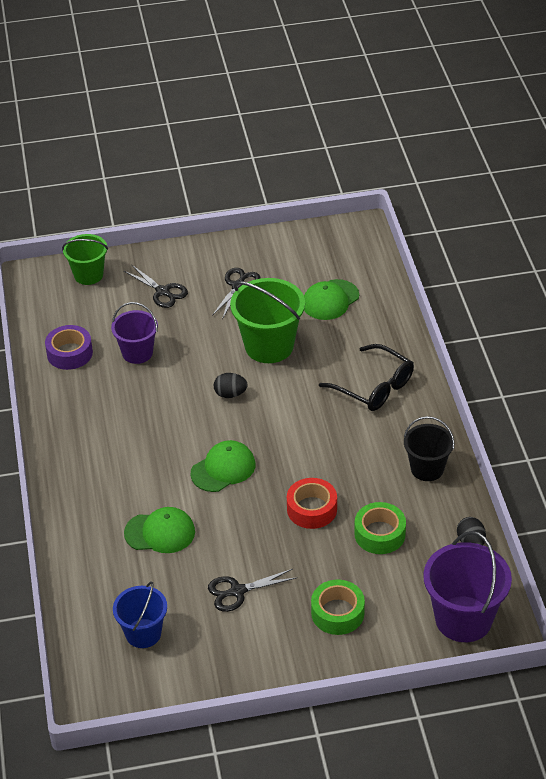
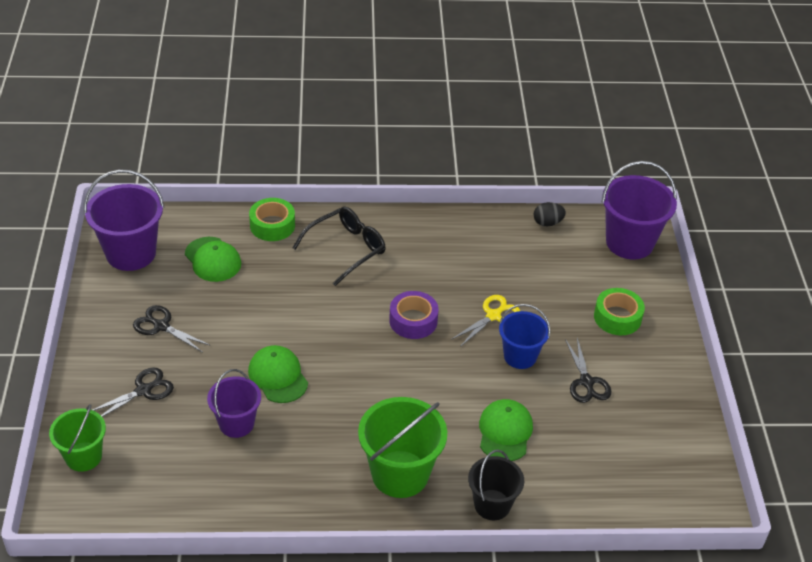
camera: 85 degrees left, 0 degrees up
purple tape [45,325,93,370] -> purple tape moved to [389,291,439,339]
blue bucket [113,581,167,648] -> blue bucket moved to [499,304,550,369]
green cap [191,440,255,492] -> green cap moved to [248,345,308,403]
black egg [214,373,248,398] -> none
green bucket [230,278,305,363] -> green bucket moved to [358,397,447,498]
red tape [287,478,337,529] -> yellow scissors [451,295,520,347]
green tape [354,502,406,554] -> green tape moved to [249,198,295,241]
black bucket [404,416,455,481] -> black bucket moved to [468,450,524,520]
none -> purple bucket [84,169,164,271]

